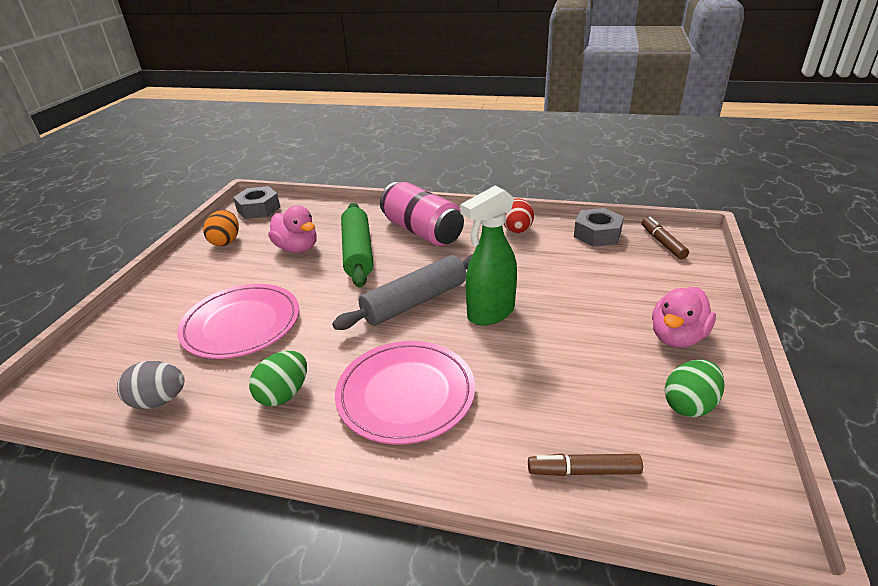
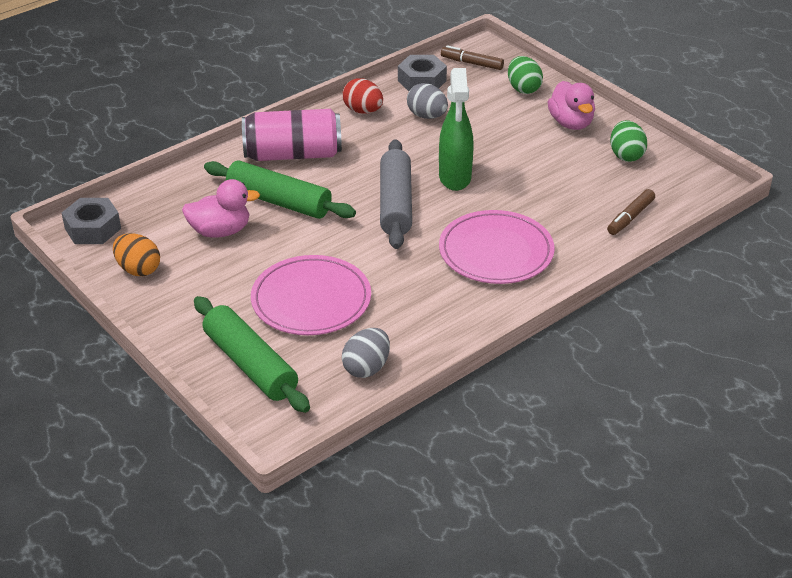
camera: 55 degrees left, 5 degrees up
green egg [249,351,307,406] -> green egg moved to [508,56,543,94]
none -> green rolling pin [194,296,310,413]
none -> grey egg [407,83,448,119]

